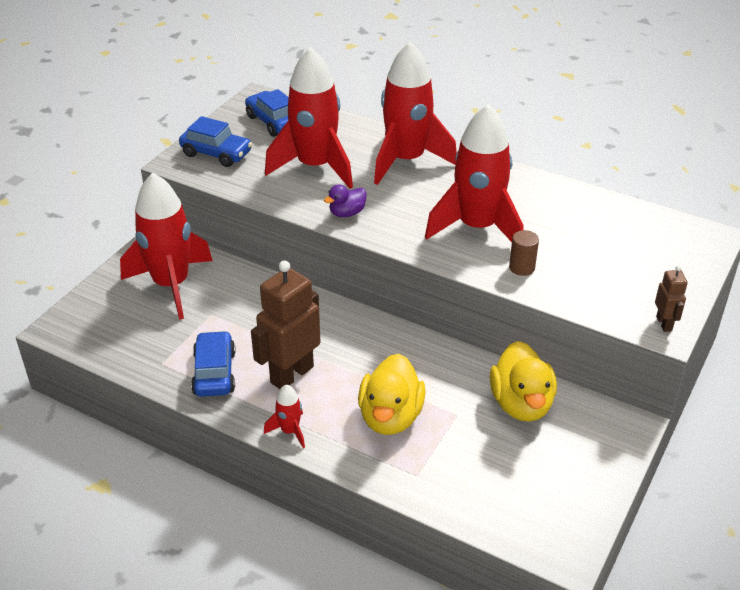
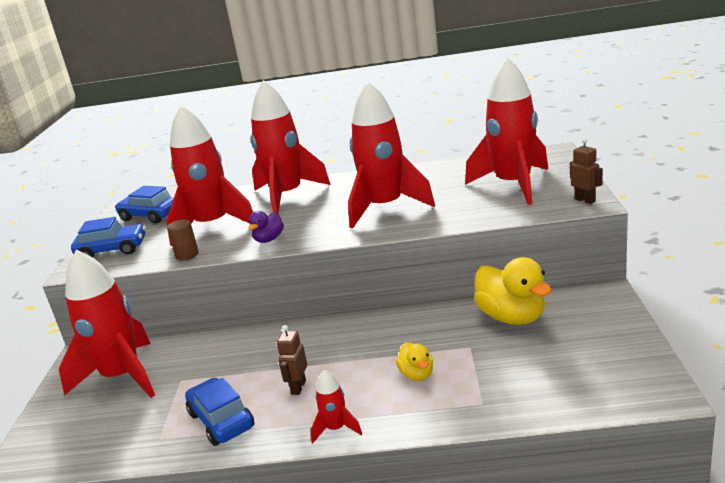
camera: 25 degrees left, 15 degrees down
brown robot [251,260,321,389] -> brown robot [277,325,307,395], size x0.48
yellow duck [358,354,426,435] -> yellow duck [396,342,433,381], size x0.53
brown cylinder [509,230,539,276] -> brown cylinder moved to [167,219,199,260]
none -> red rocket [465,58,549,205]

